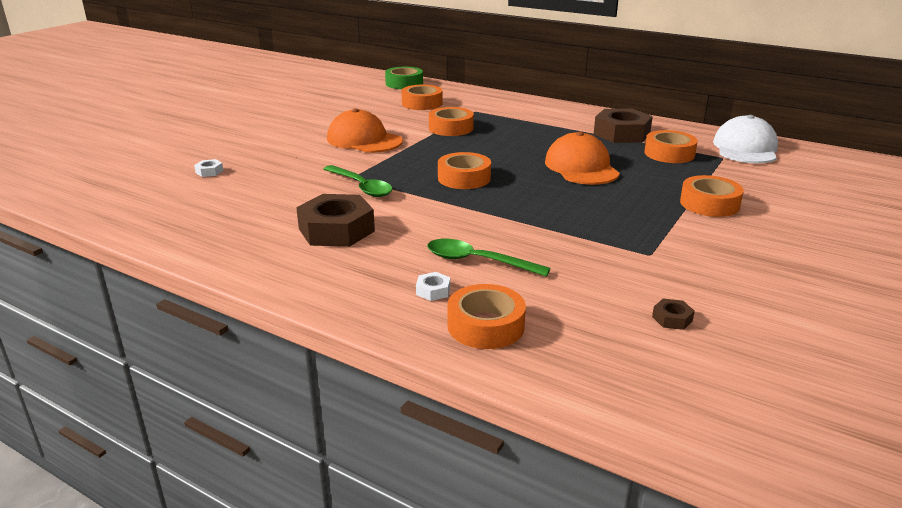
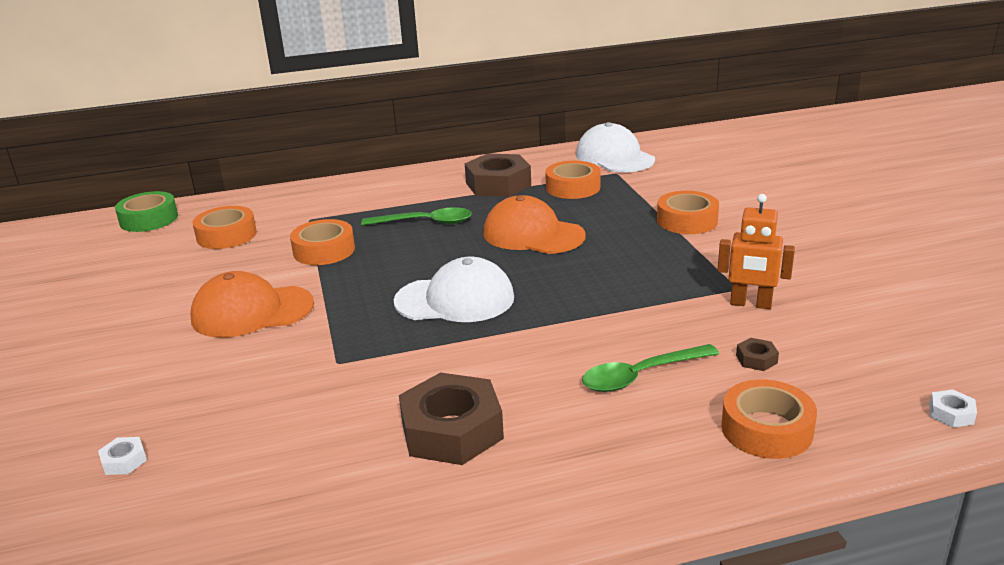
camera: 45 degrees left, 0 degrees up
green spoon [324,165,393,197] -> green spoon moved to [361,207,472,226]
white nut [416,272,450,301] -> white nut moved to [929,389,977,428]
orange tape [438,152,491,189] -> white cap [394,257,514,322]
brown nut [652,299,695,330] -> brown nut moved to [736,338,779,371]
none -> orange robot [717,194,795,309]

